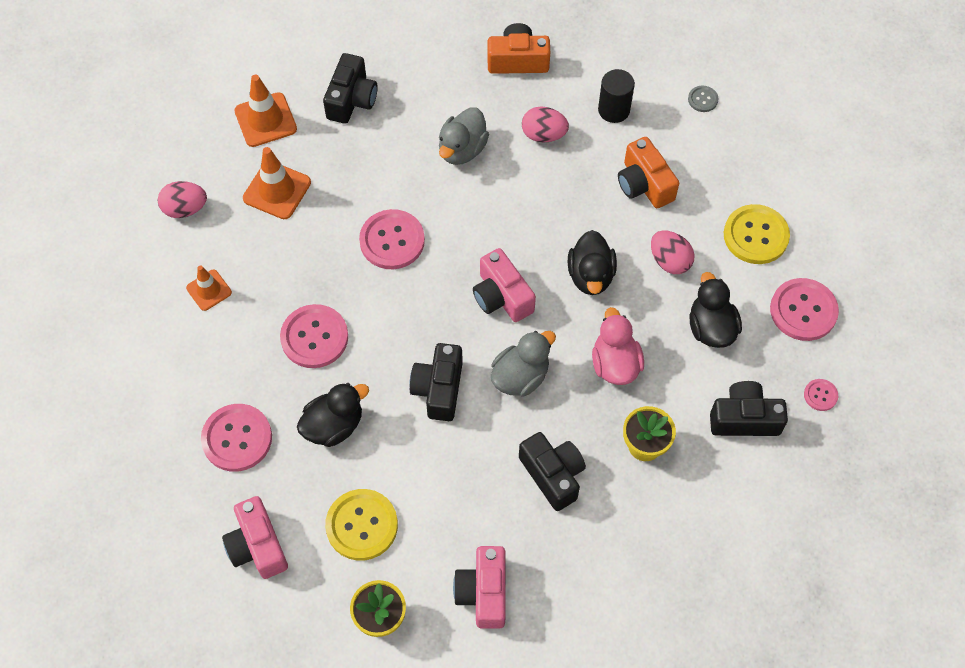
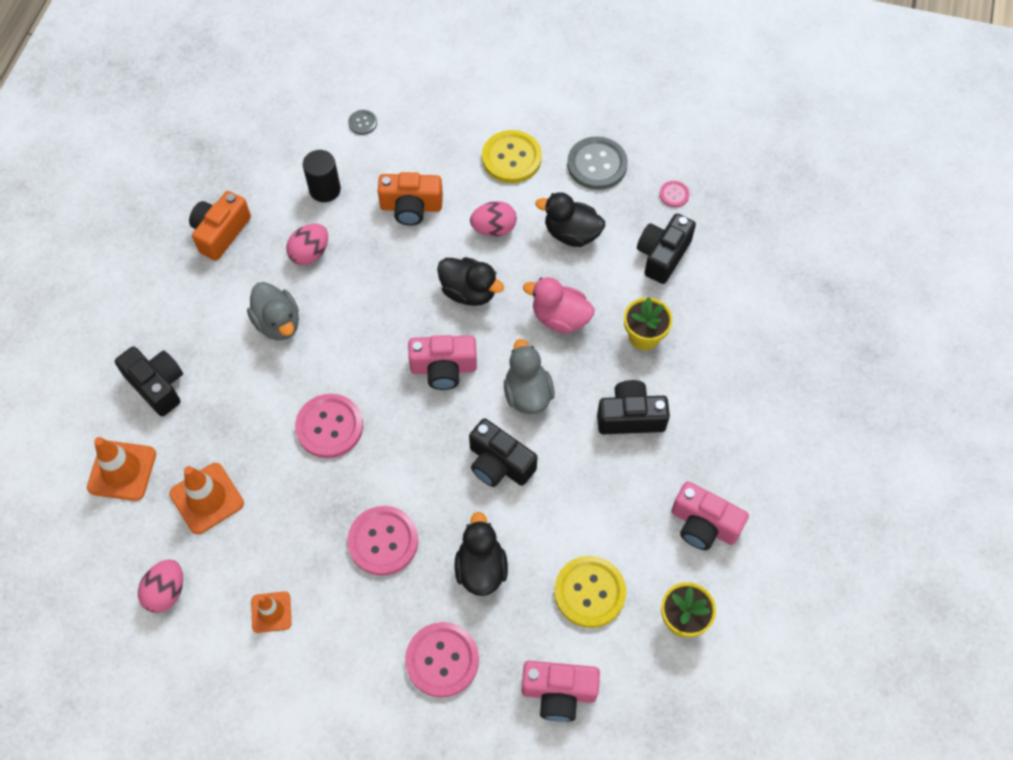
camera: 60 degrees left, 0 degrees up
pink button [770,278,839,341] -> grey button [567,136,628,190]

